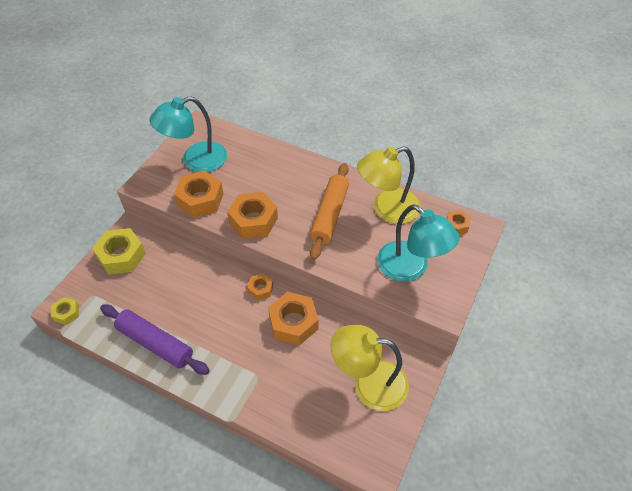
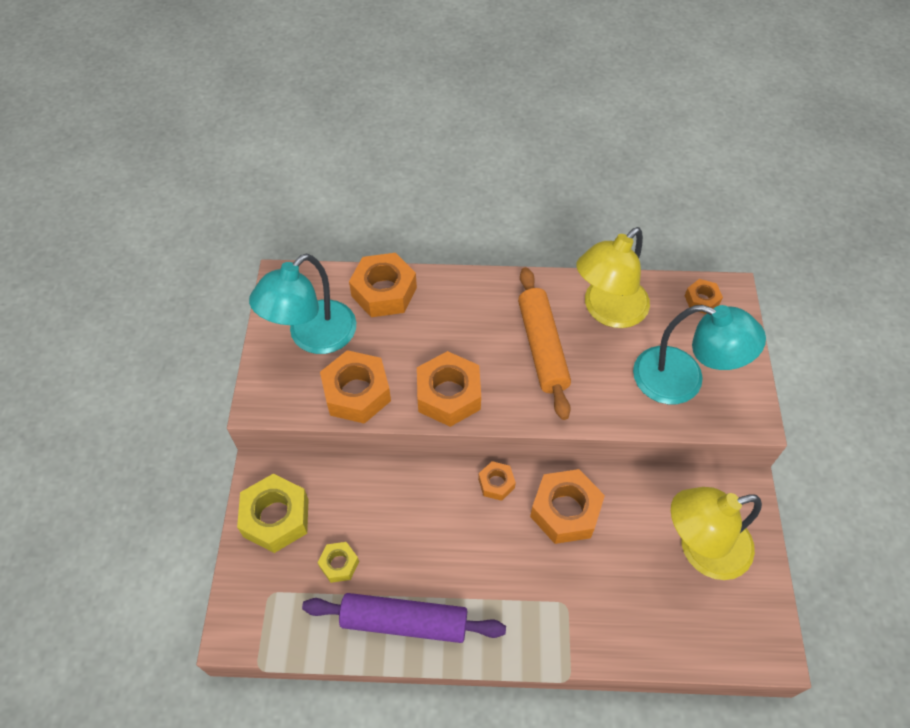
camera: 25 degrees left, 5 degrees up
yellow nut [51,297,79,325] -> yellow nut moved to [317,542,359,583]
none -> orange nut [349,253,417,317]

